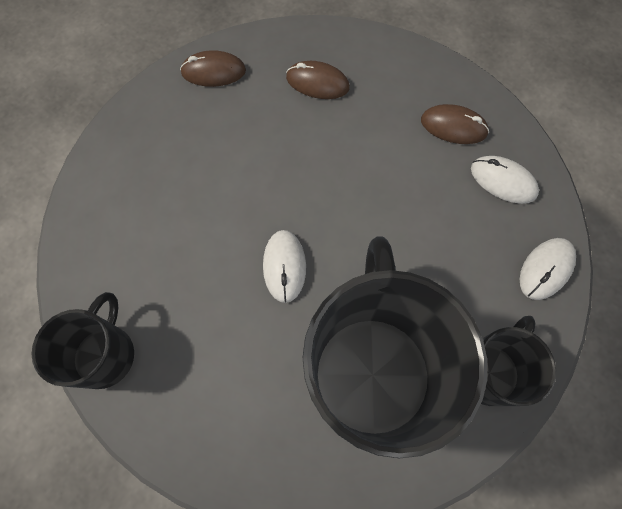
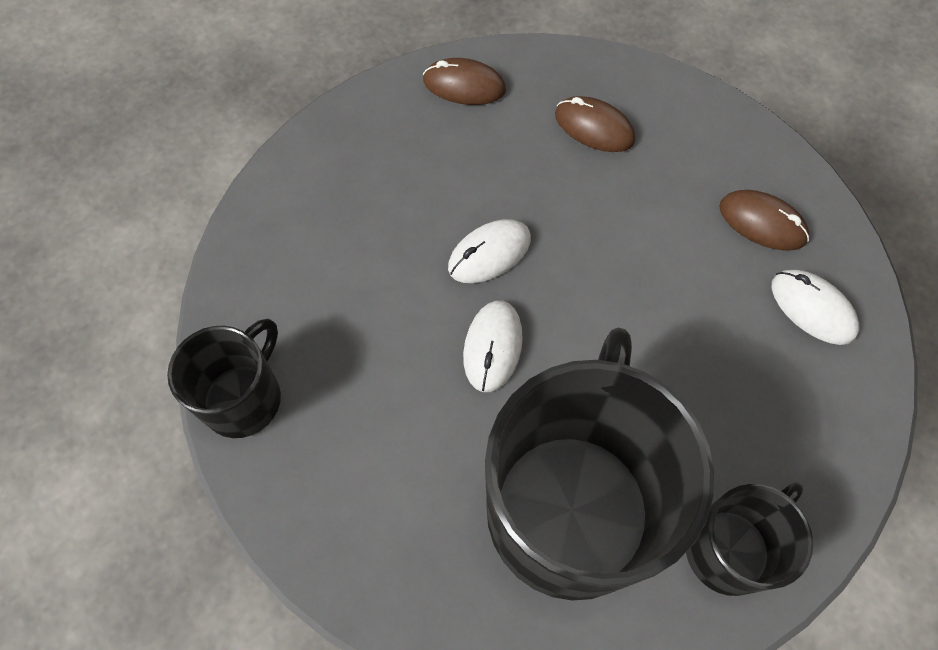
camera: 15 degrees right, 5 degrees down
white mouse [520,238,576,300] -> white mouse moved to [448,219,531,283]

